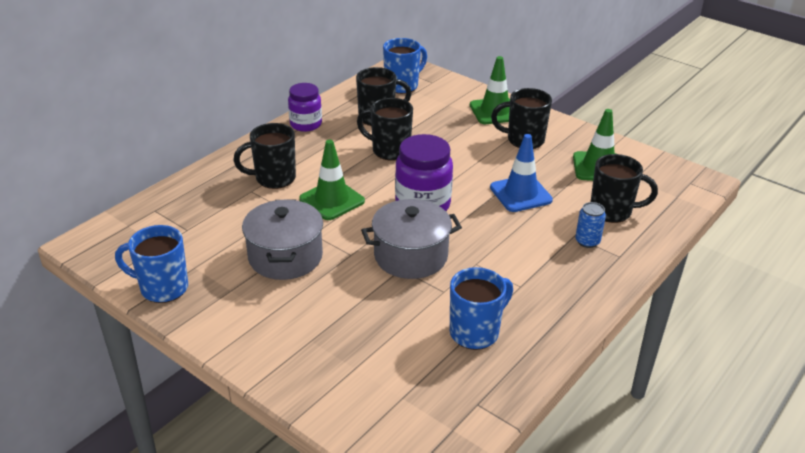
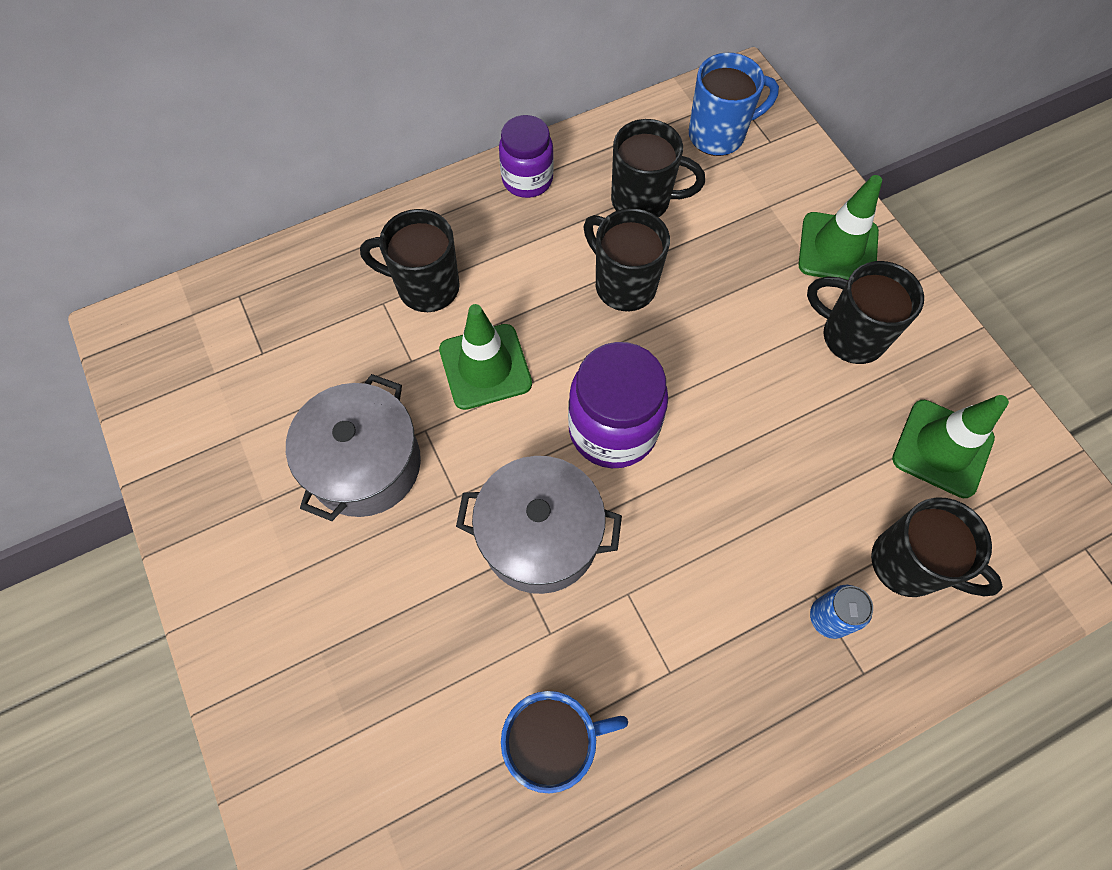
camera: 25 degrees right, 30 degrees up
blue mug [115,225,188,303] -> none
blue traffic cone [490,134,553,212] -> none

